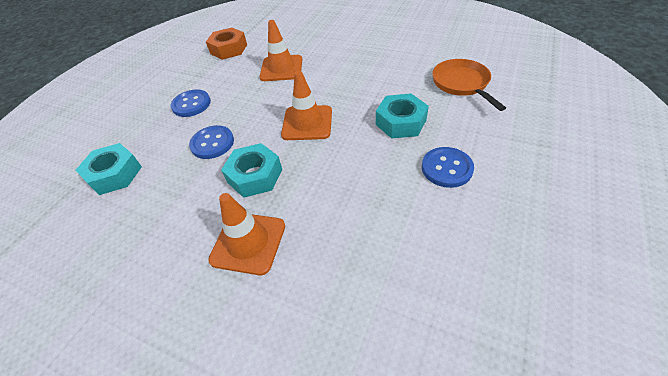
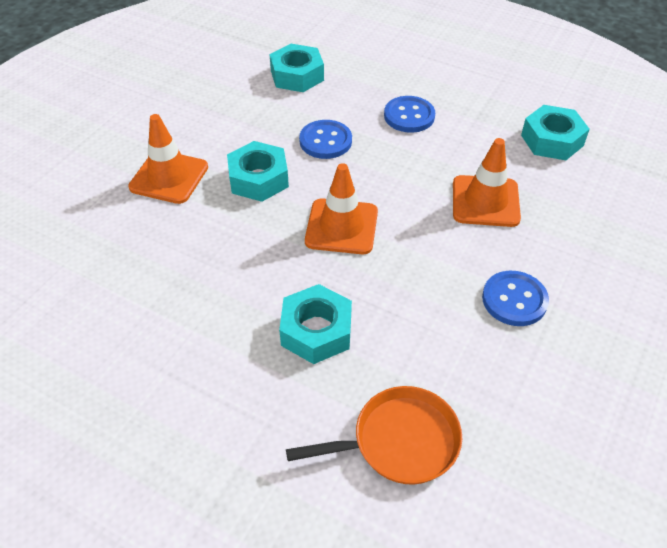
camera: 90 degrees right, 0 degrees up
orange nut [206,28,247,60] -> turquoise nut [521,105,590,160]
blue button [422,147,474,188] -> blue button moved to [482,271,549,326]

